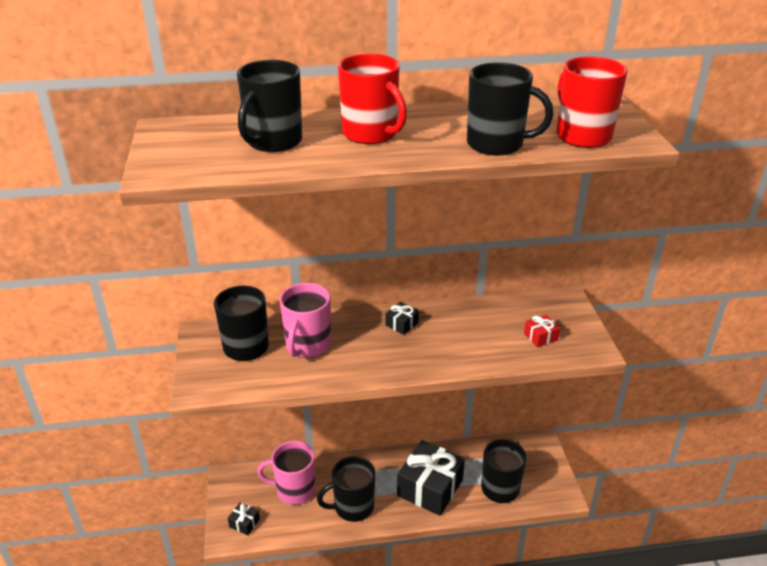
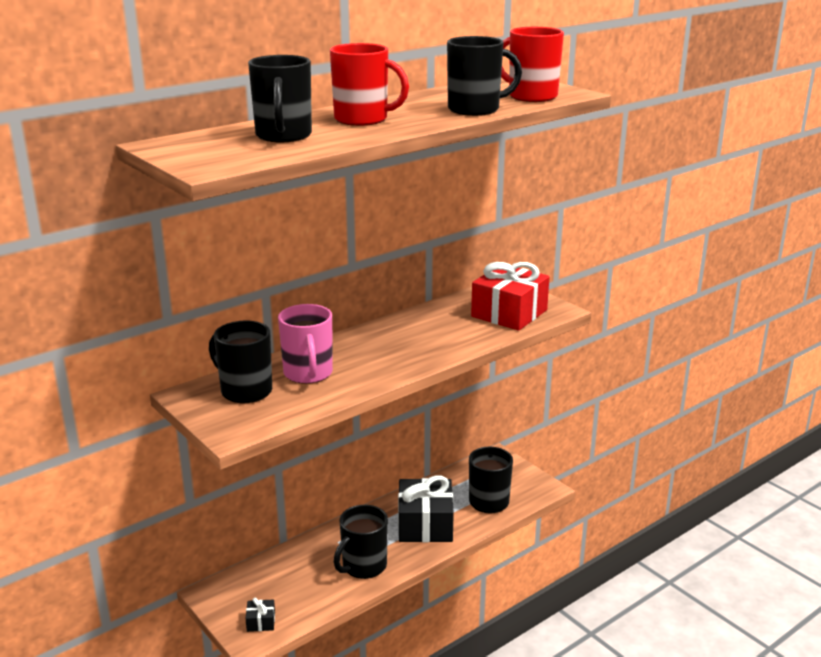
camera: 30 degrees left, 10 degrees down
pink mug [257,441,316,505] -> none
black gift [385,302,419,335] -> none
red gift [524,315,560,347] -> red gift [471,262,549,331], size x2.37

